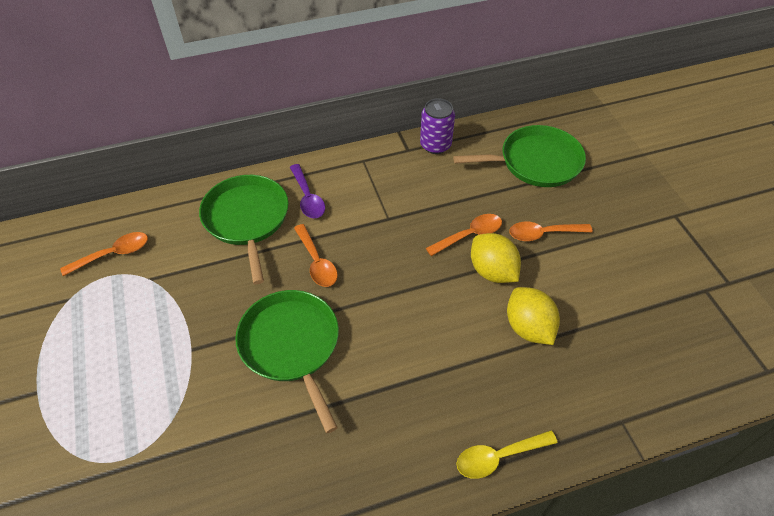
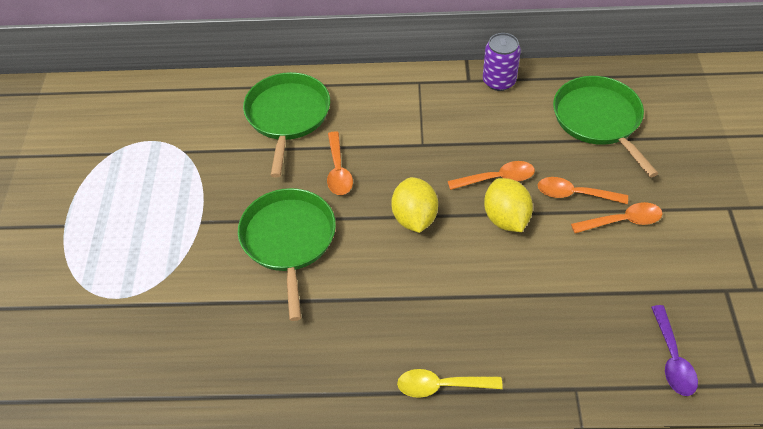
camera: 20 degrees right, 0 degrees up
orange spoon [60,232,148,276] -> orange spoon moved to [571,202,663,233]
purple spoon [290,164,325,218] -> purple spoon moved to [651,305,698,396]
green pan [453,125,586,187] -> green pan turned 120 degrees counterclockwise [553,76,659,177]
yellow lemon [507,287,560,345] -> yellow lemon moved to [391,177,438,233]

